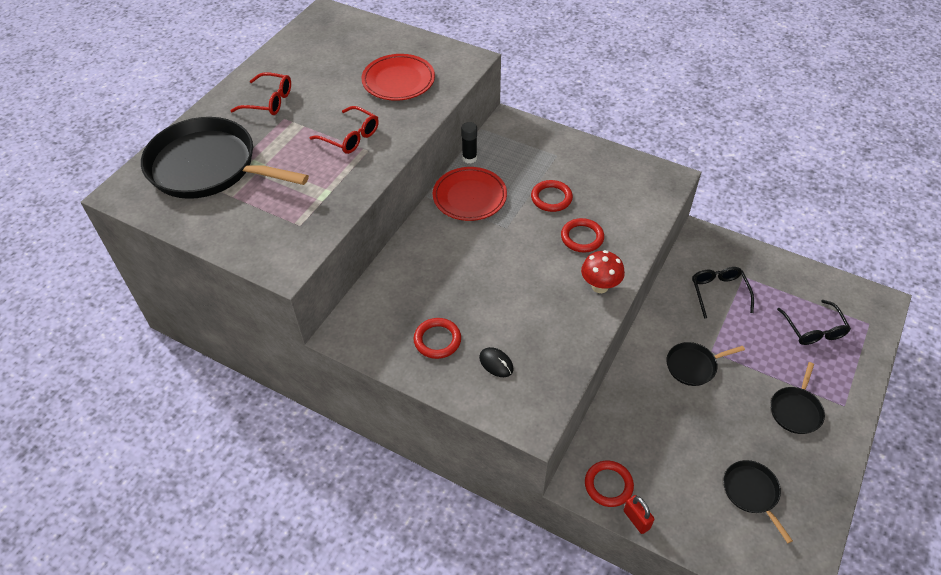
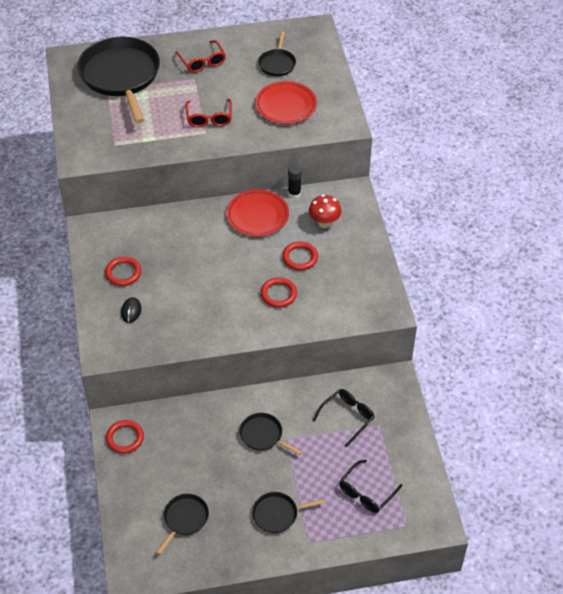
camera: 50 degrees right, 0 degrees up
red mushroom [581,250,625,293] -> red mushroom moved to [309,195,342,228]
red padlock [624,495,655,534] -> none
none -> black pan [258,32,296,76]

